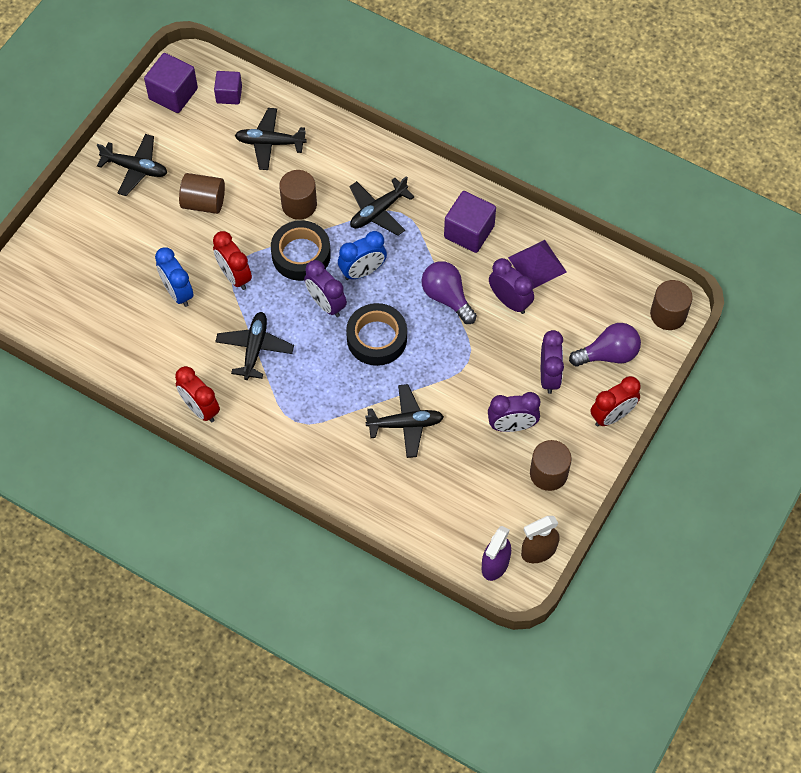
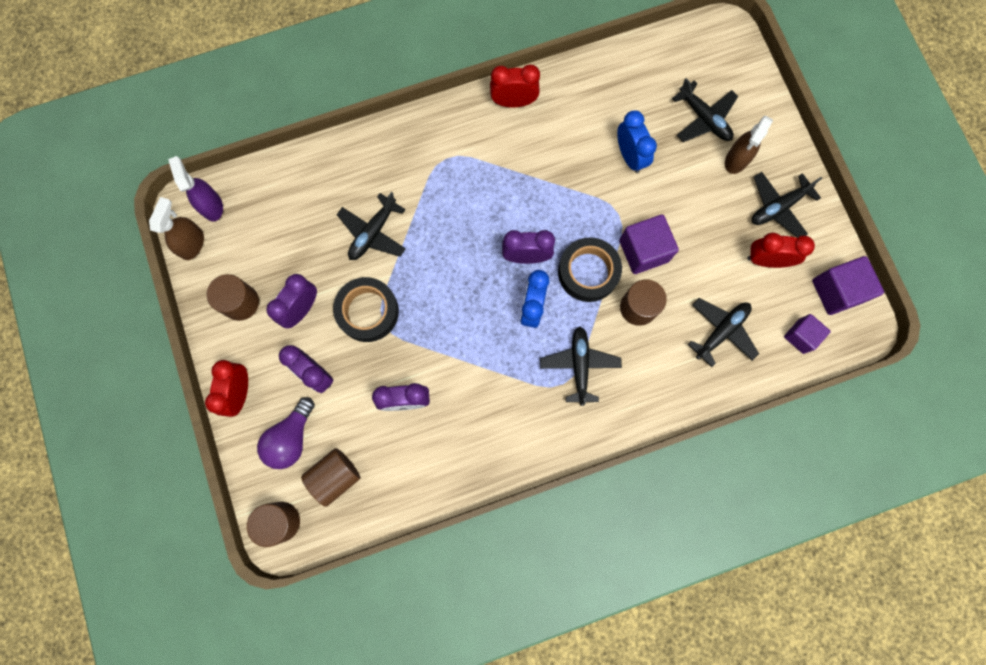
camera: 130 degrees right, 15 degrees up
blue clock [155,247,193,307] -> blue clock turned 60 degrees clockwise [617,110,657,173]
brown cylinder [179,173,225,214] -> brown cylinder moved to [301,448,360,507]
red clock [213,231,252,290] -> red clock moved to [747,233,815,268]
black plane [215,312,294,380] -> black plane moved to [672,78,738,142]
black tape [346,303,407,366] -> black tape moved to [333,277,399,342]
purple light bulb [422,261,477,324] -> none
purple cube [444,191,496,253] -> purple cube moved to [619,214,679,274]
purple pyramid [508,240,567,289] -> none
none -> brown spray bottle [725,116,773,174]

